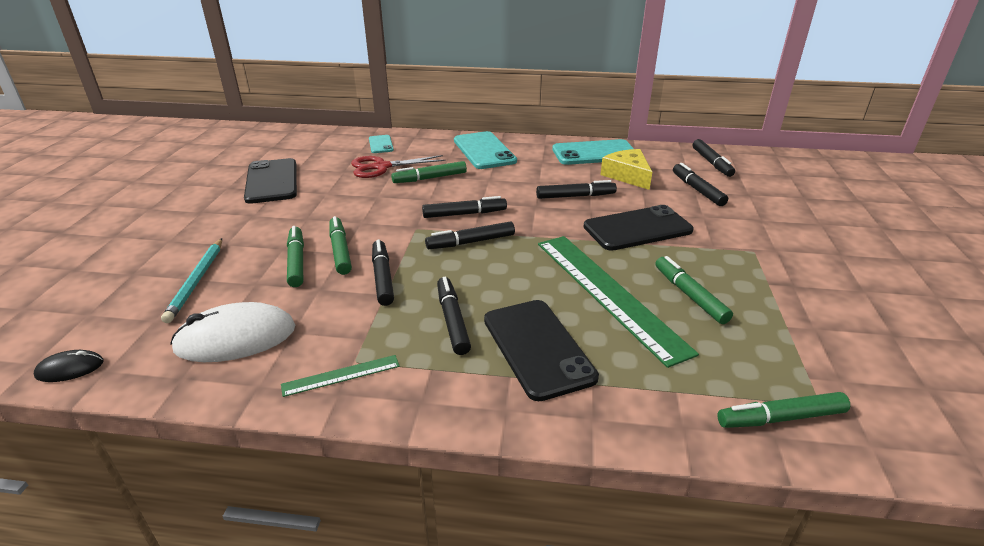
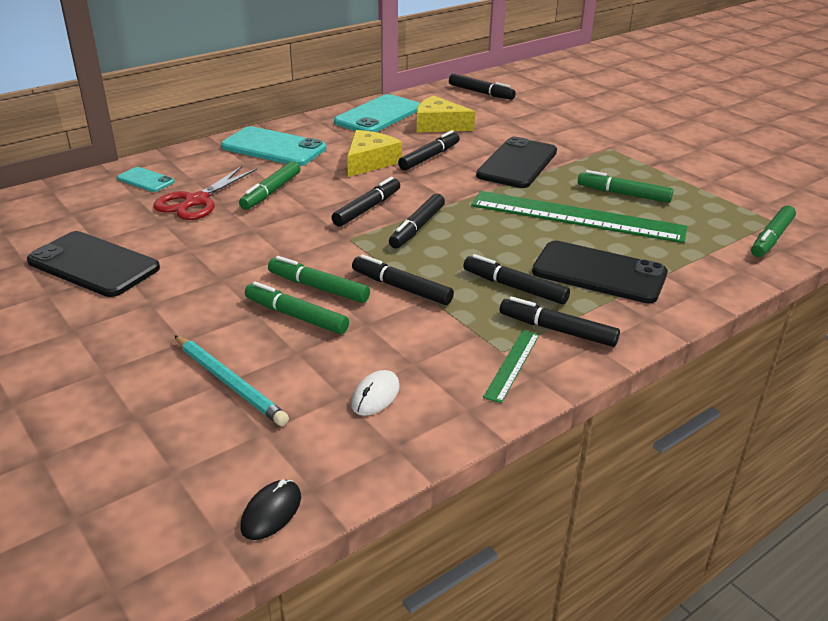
camera: 45 degrees left, 0 degrees up
white mouse [170,302,295,362] -> white mouse [351,370,400,416], size x0.49
black marker [673,163,728,206] -> black marker moved to [500,297,620,347]
none -> yellow cheese [347,130,402,177]

